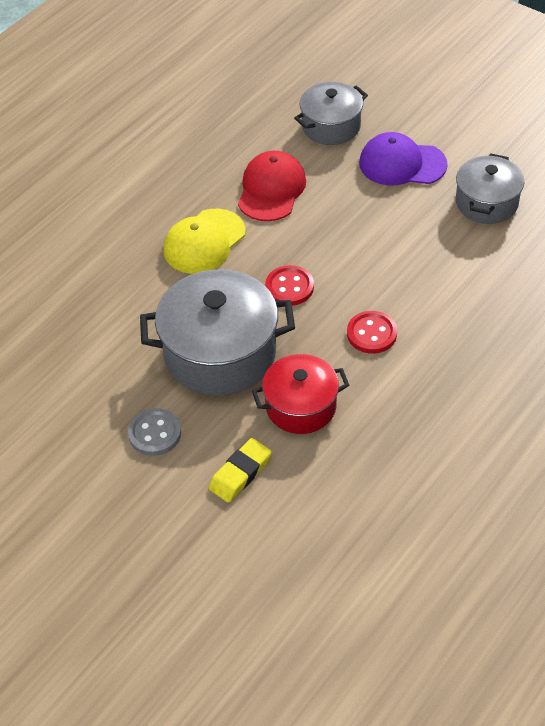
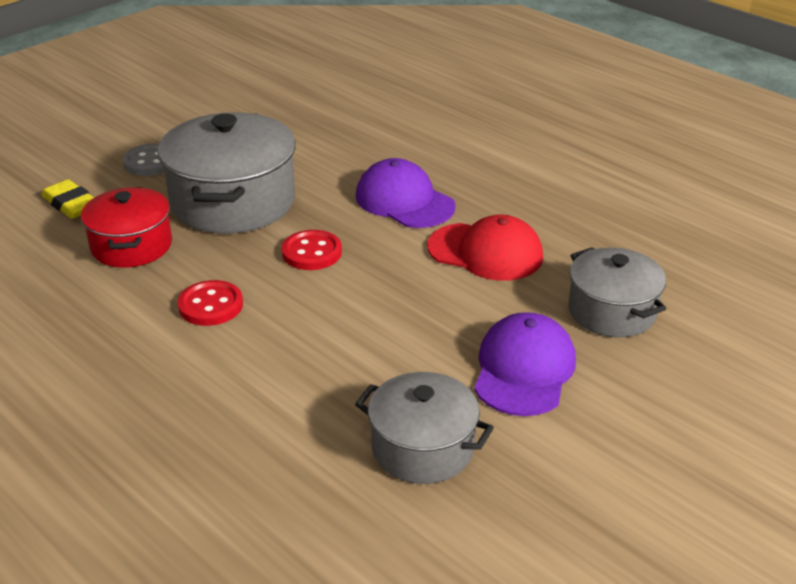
camera: 95 degrees right, 15 degrees down
yellow cap [164,209,246,274] -> purple cap [356,158,456,228]

